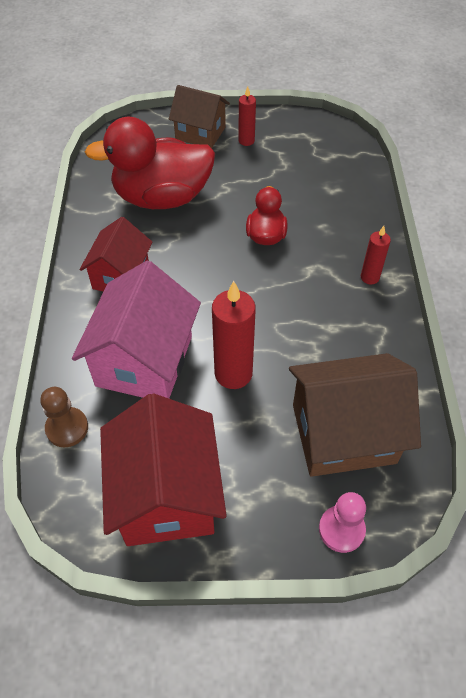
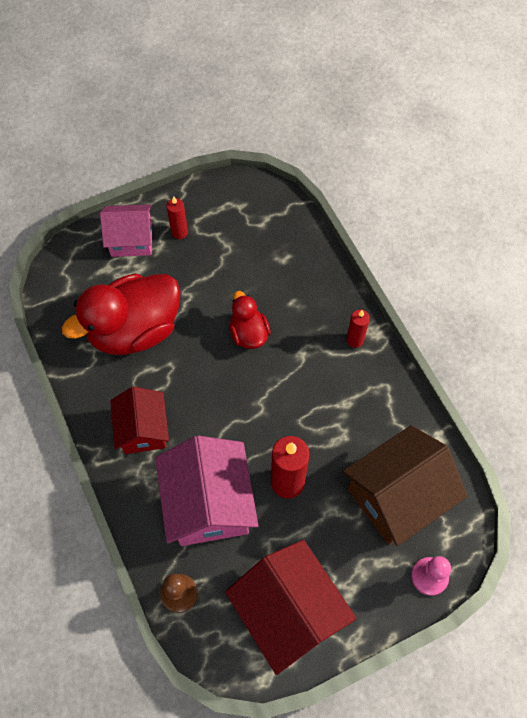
camera: 25 degrees left, 10 degrees up
brown house [169,85,230,148] -> pink house [100,204,152,257]

